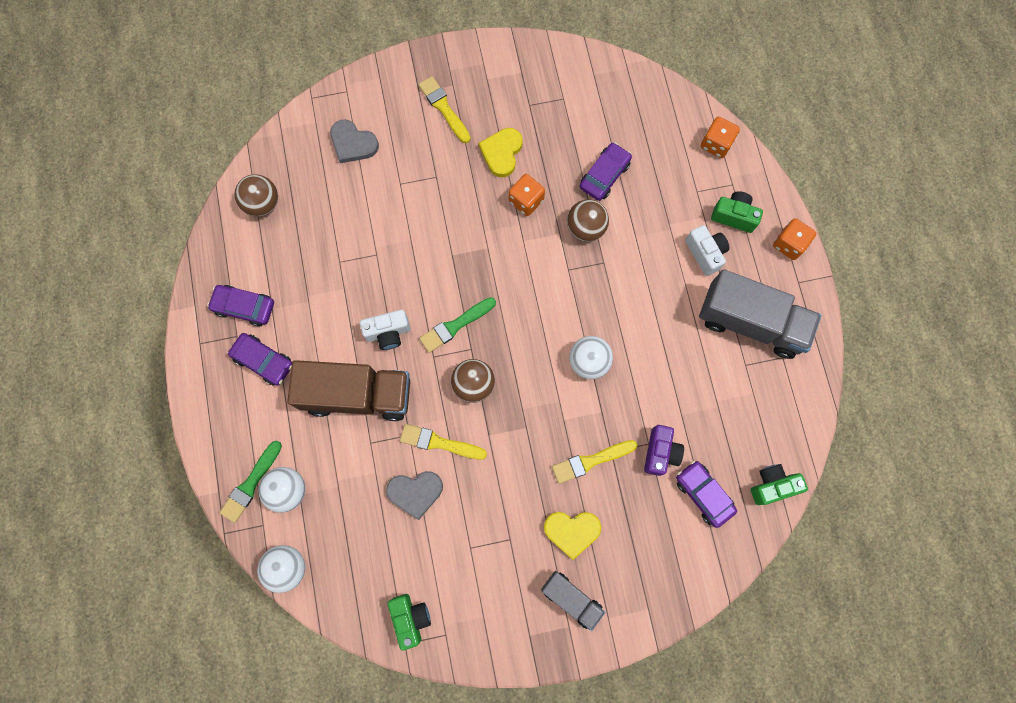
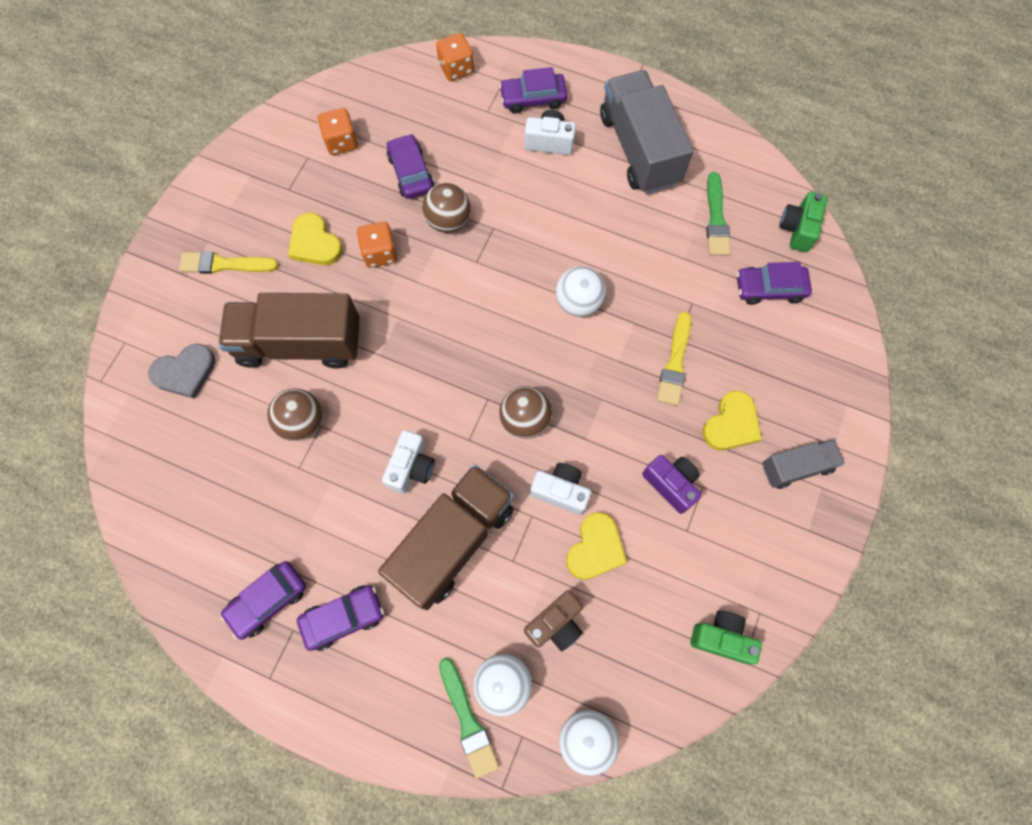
camera: 55 degrees left, 5 degrees down
brown ball [234,174,278,217] -> brown ball moved to [267,388,322,441]
grey heart [386,471,443,520] -> yellow heart [566,512,627,580]
yellow brush [400,424,487,460] -> white camera [530,463,591,515]
green brush [419,297,496,353] -> green brush moved to [706,172,730,256]
purple camera [644,425,684,476] -> purple camera moved to [642,455,702,514]
grey truck [699,269,821,359] -> grey truck turned 75 degrees counterclockwise [600,70,694,194]
green camera [711,191,763,233] -> purple car [499,67,567,114]
orange dice [773,218,816,260] -> orange dice moved to [318,108,358,155]
none -> brown truck [218,293,360,369]
none -> brown camera [524,590,583,652]

